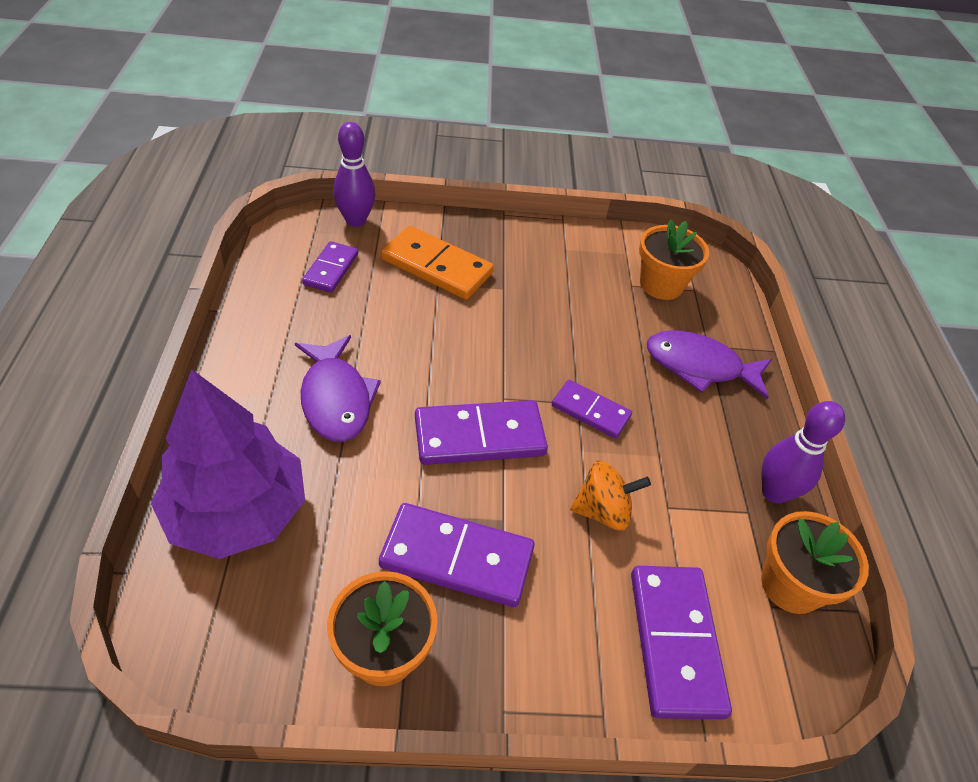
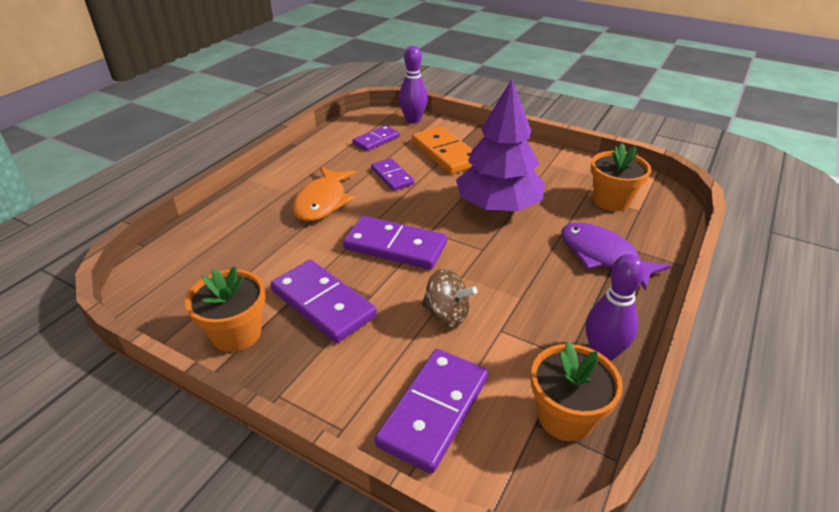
camera: 35 degrees right, 10 degrees down
purple tree [151,369,305,559] -> purple tree moved to [456,79,545,212]
purple fish [295,335,381,442] -> orange fish [292,166,356,221]
purple domino [552,380,632,439] -> purple domino moved to [371,158,414,191]
orange spinning top [570,460,651,531] -> brown spinning top [422,269,477,327]

